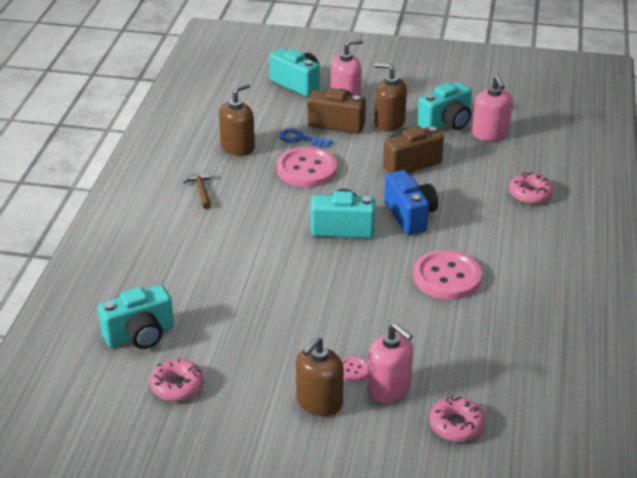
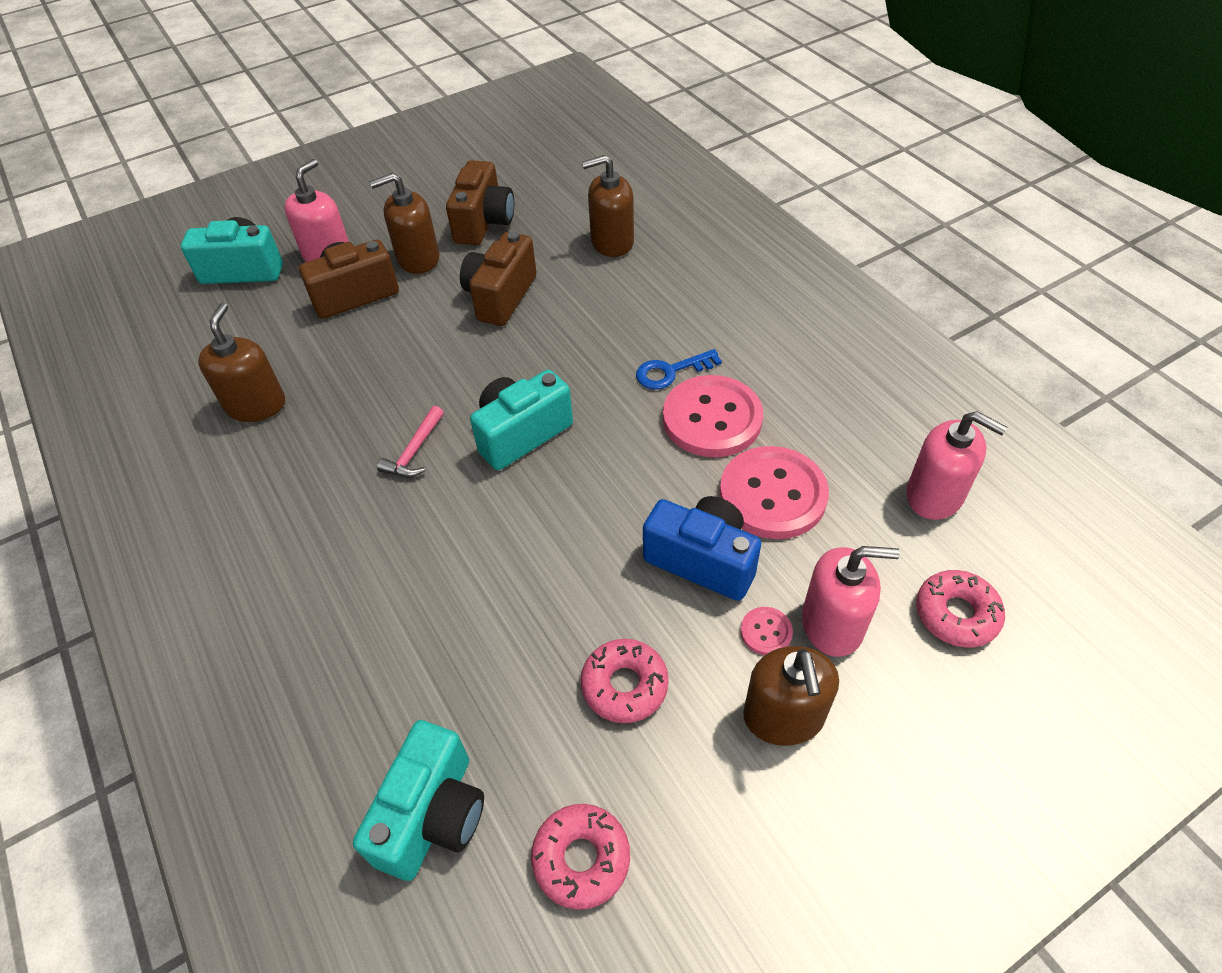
camera: 40 degrees left, 15 degrees up
brown hammer [183,171,211,209] -> none
pink button [277,147,337,187] -> pink button moved to [720,446,829,539]
blue key [279,128,332,148] -> blue key moved to [636,349,722,390]
blue camera [384,170,438,235] -> blue camera moved to [643,496,761,601]
turquoise camera [417,82,472,130] -> brown camera [446,160,514,245]
pink soap dispenser [472,76,512,141] -> pink soap dispenser moved to [906,411,1007,520]
pink donut [509,172,554,204] -> pink donut moved to [581,639,669,723]
none -> pink hammer [377,406,444,477]
none -> brown soap dispenser [582,155,634,257]

